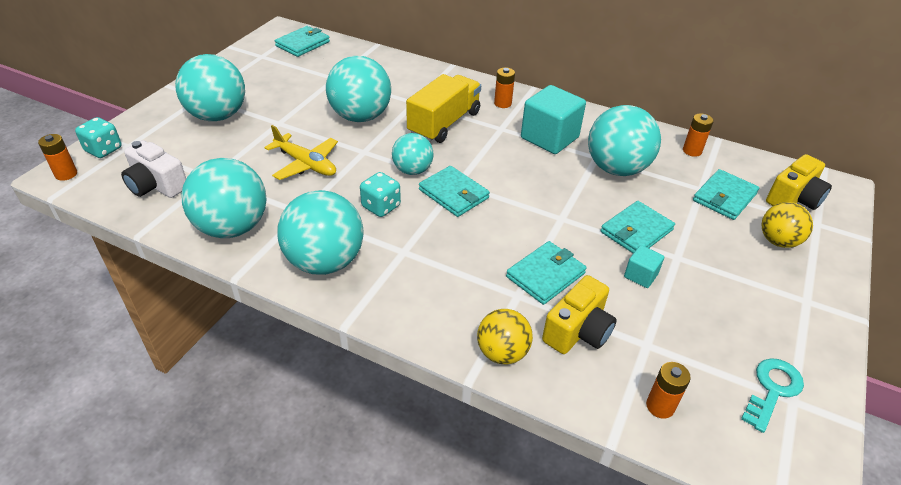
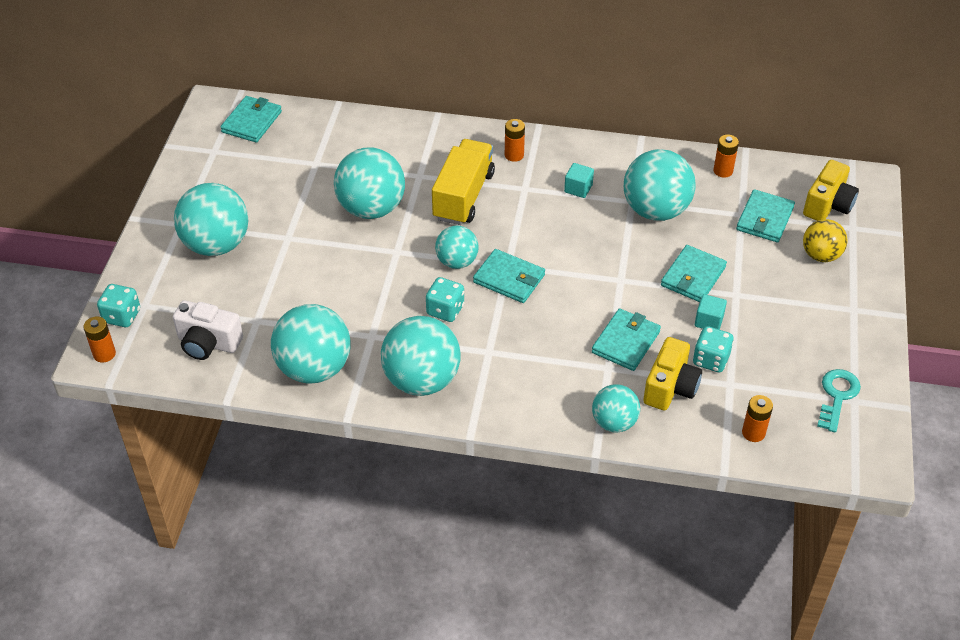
camera: 15 degrees left, 5 degrees up
yellow plane [264,125,338,180] -> none
yellow ball [477,309,533,365] -> turquoise ball [592,384,640,432]
turquoise cube [521,85,586,154] -> turquoise cube [564,163,594,198], size x0.48
none -> turquoise dice [693,326,734,373]

